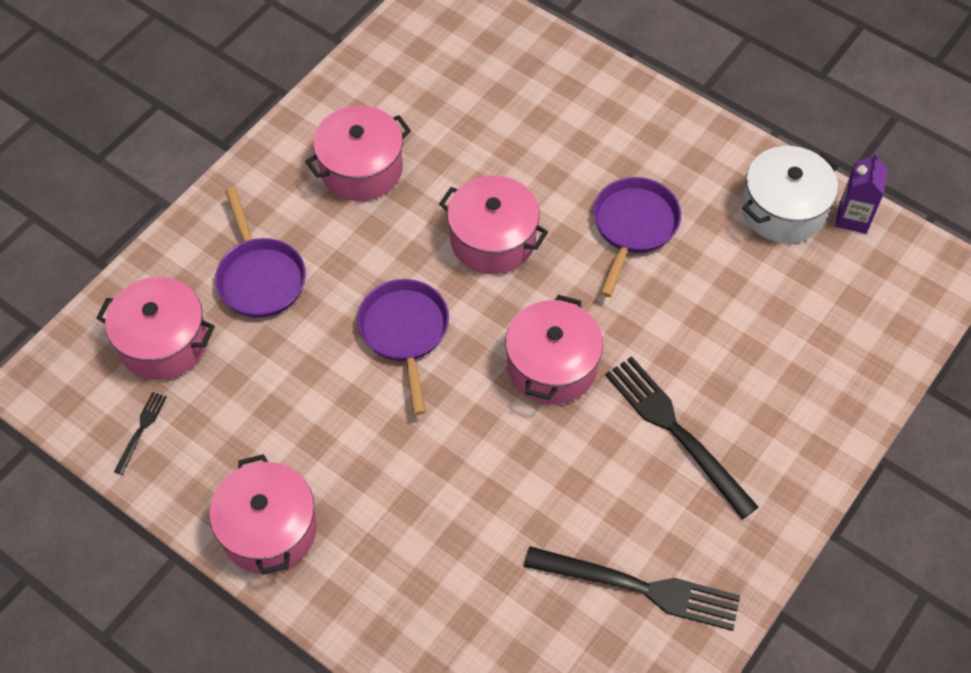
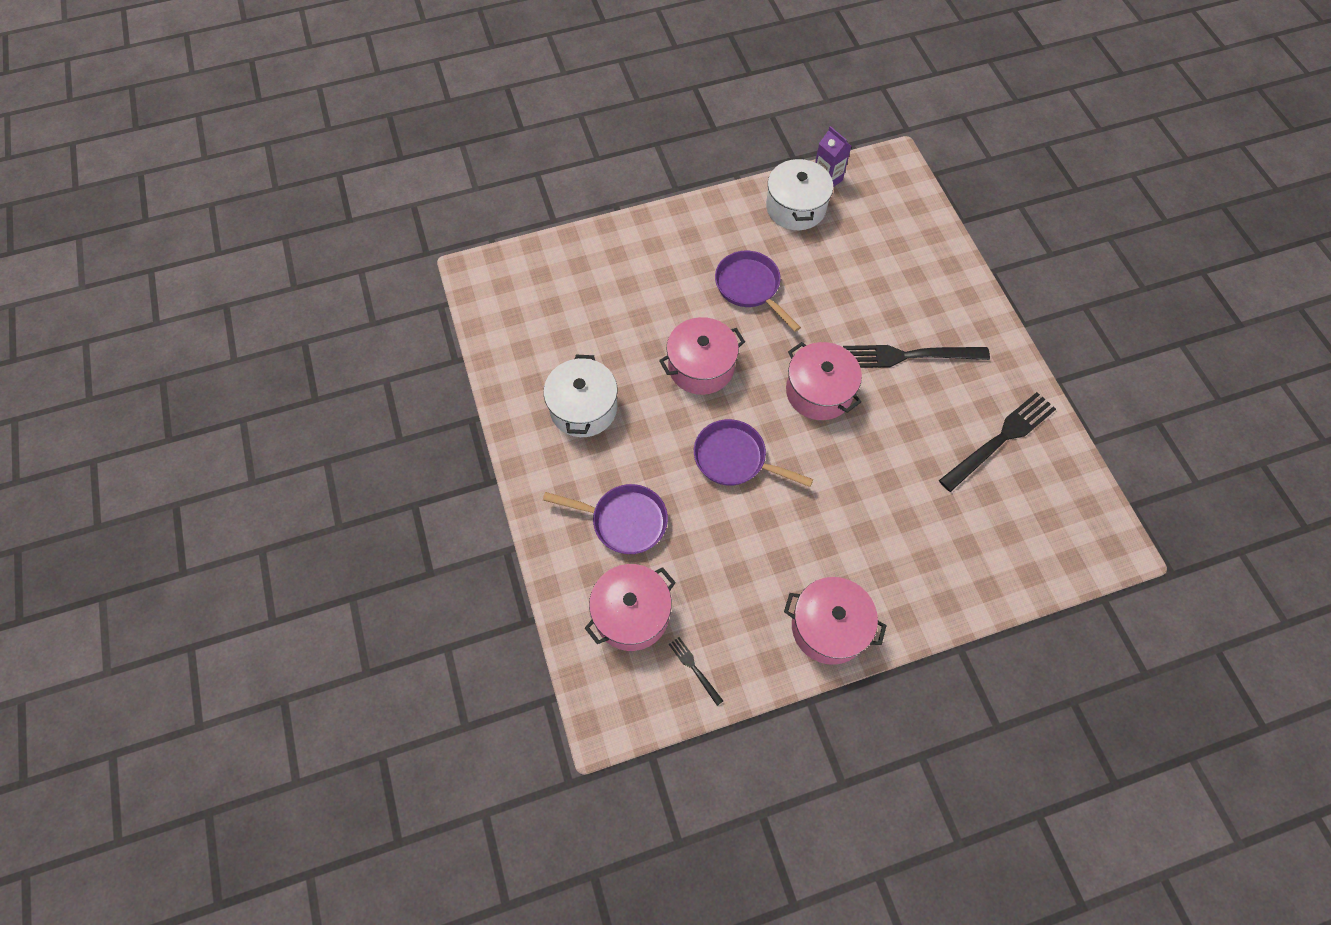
camera: 55 degrees left, 5 degrees up
pink pot [305,106,411,201] -> white pot [544,355,618,437]

